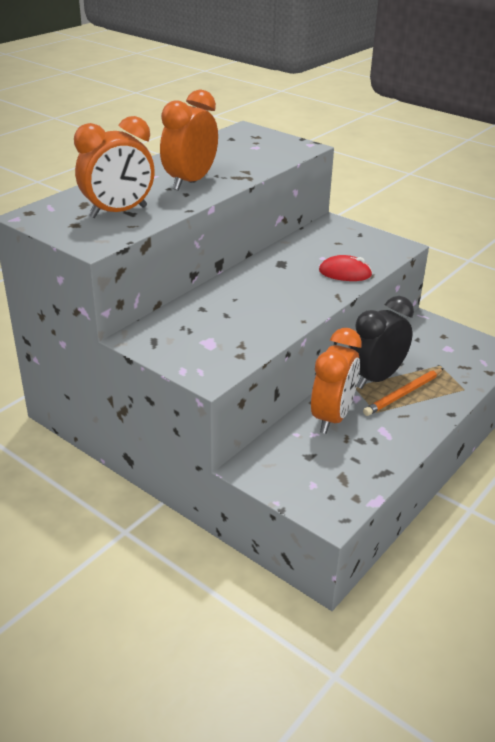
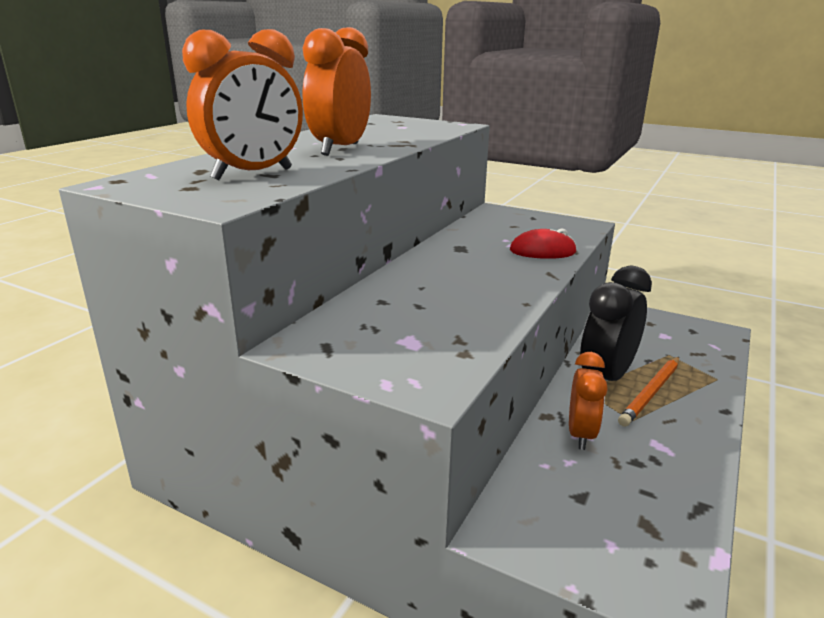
camera: 10 degrees left, 10 degrees down
orange clock [311,328,362,434] -> orange clock [569,352,608,450], size x0.64

